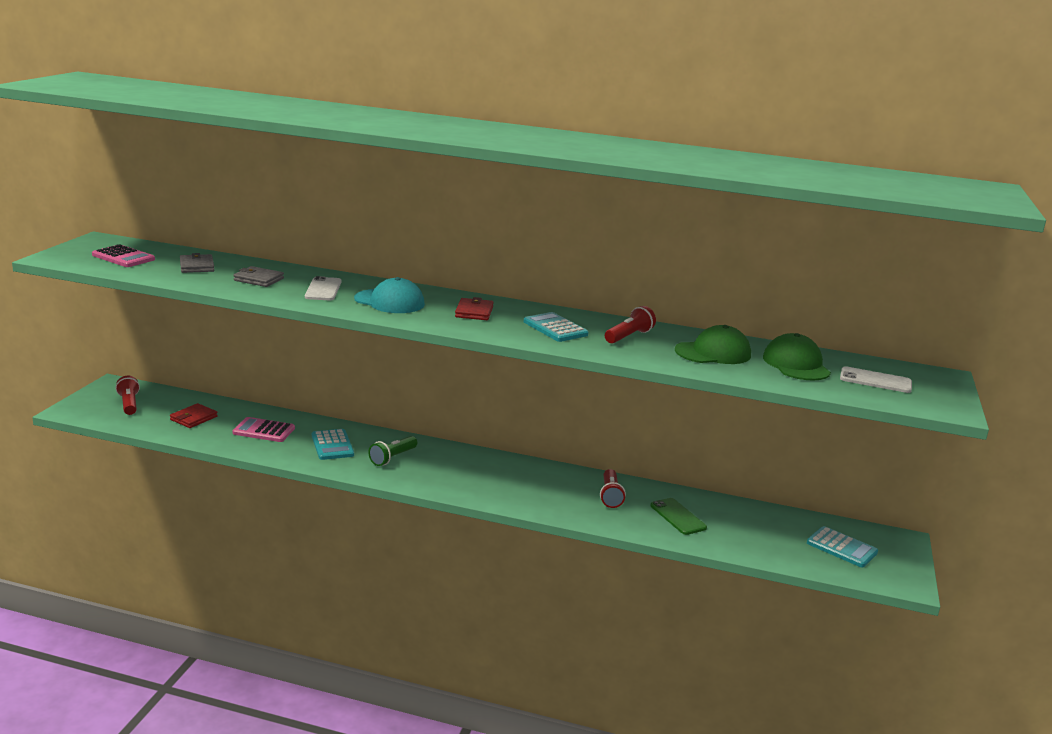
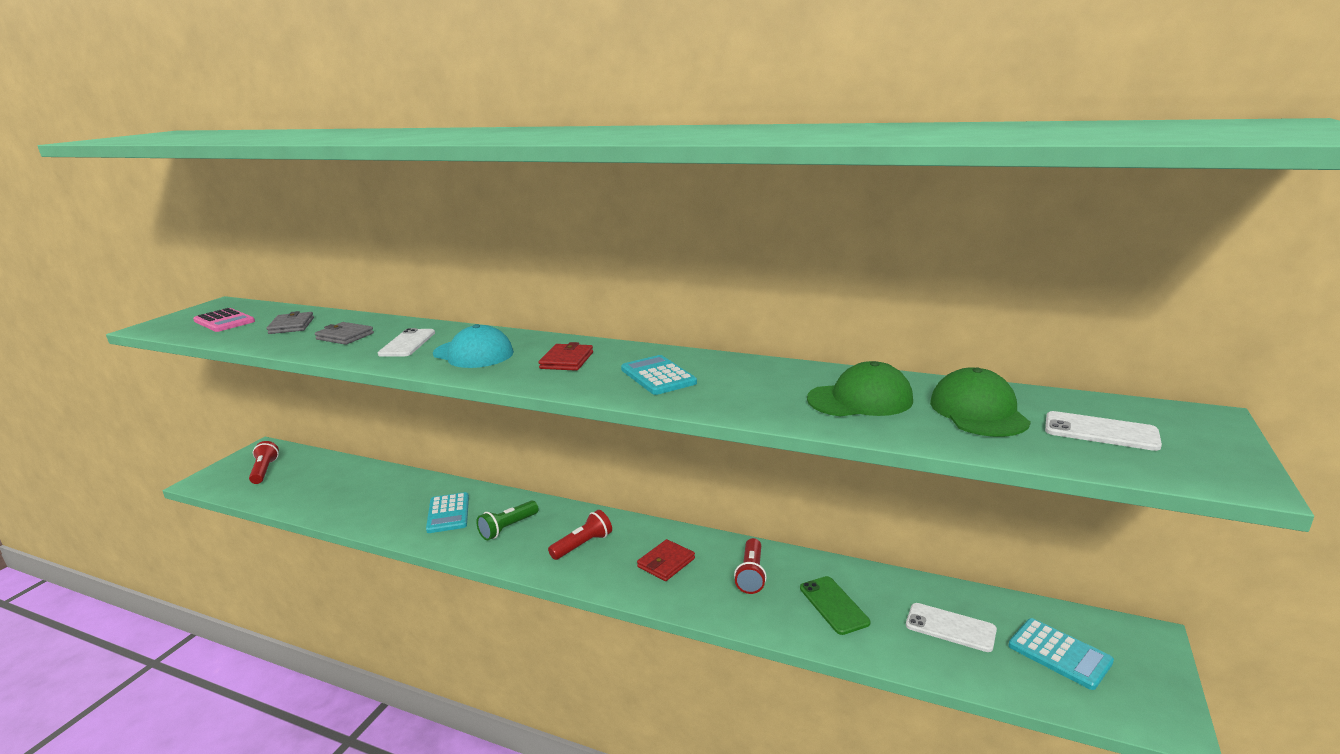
camera: 10 degrees right, 0 degrees up
red wallet [170,403,218,428] -> red wallet moved to [637,539,695,581]
pink calculator [232,417,295,442] -> none
red flashlight [605,306,656,343] -> red flashlight moved to [548,510,612,560]
none -> white phone [906,603,997,652]

